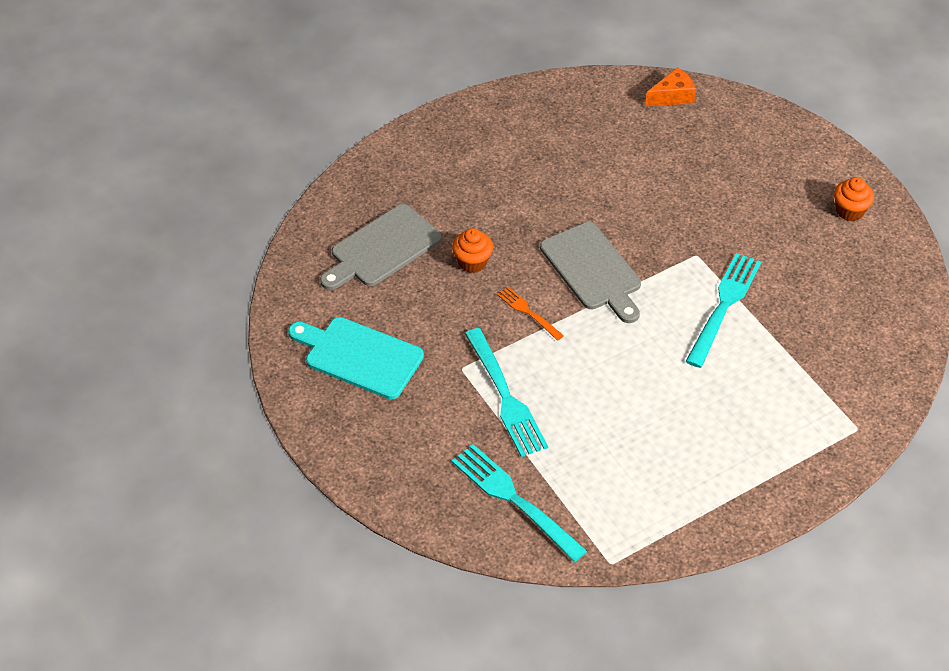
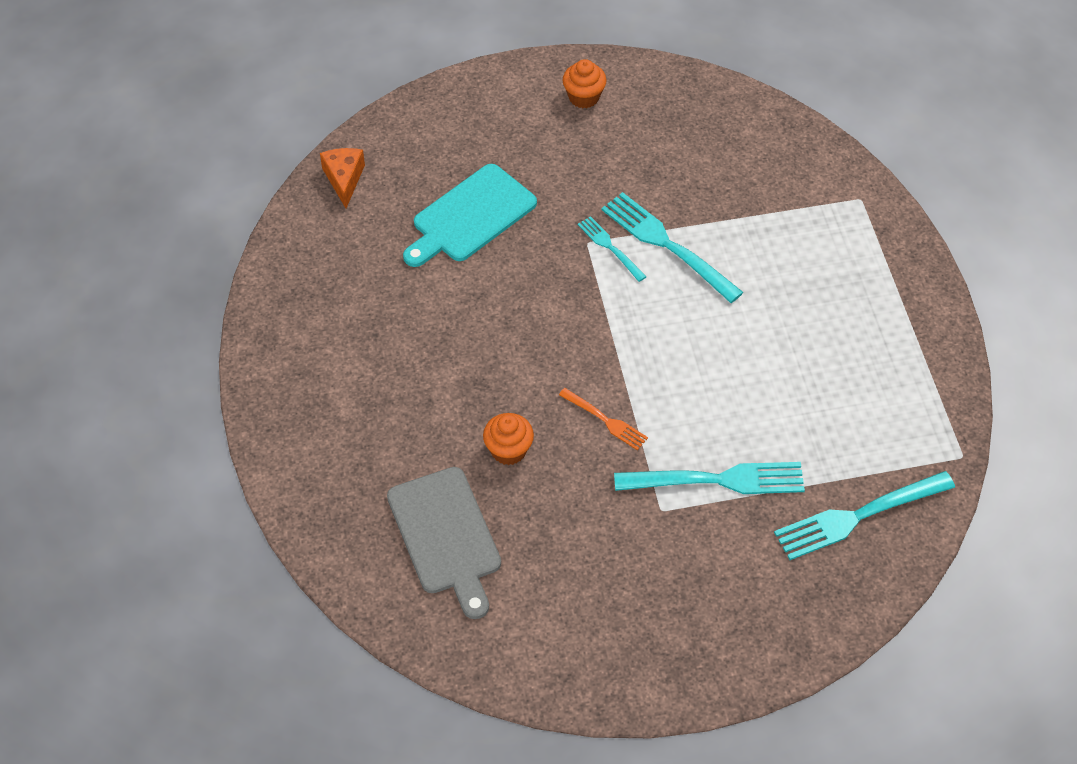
camera: 70 degrees left, 5 degrees up
turquoise cutting board [288,317,424,399] -> turquoise cutting board moved to [403,164,537,267]
orange fork [497,286,564,341] -> orange fork turned 120 degrees counterclockwise [559,388,648,450]
grey cutting board [540,222,641,323] -> none
none -> turquoise fork [578,216,647,282]

